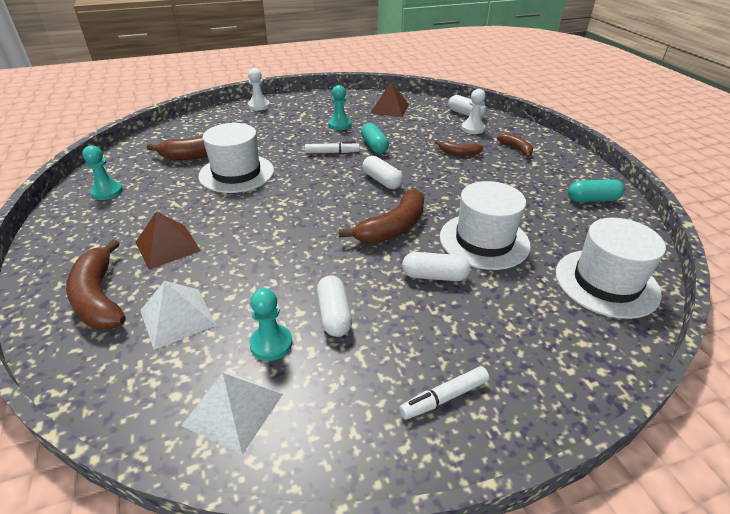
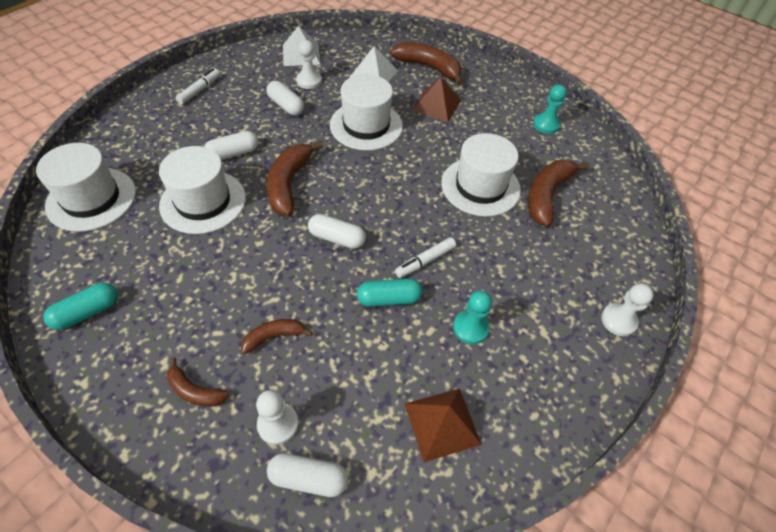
camera: 145 degrees right, 15 degrees up
turquoise pawn [249,288,292,361] -> white pawn [296,40,322,89]
turquoise capsule [361,123,389,154] -> turquoise capsule turned 45 degrees counterclockwise [357,278,422,307]
none -> white hat [330,74,403,151]

